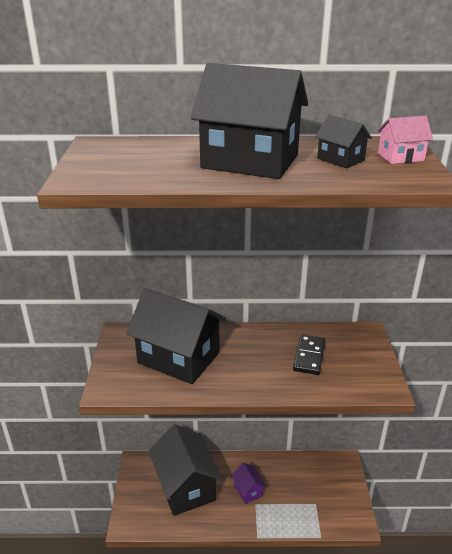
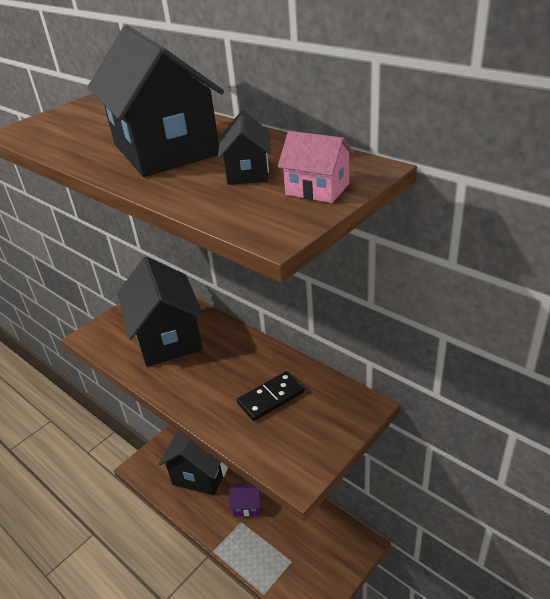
camera: 45 degrees right, 5 degrees up
purple house [232,463,266,504] -> purple house turned 75 degrees clockwise [229,484,261,516]

